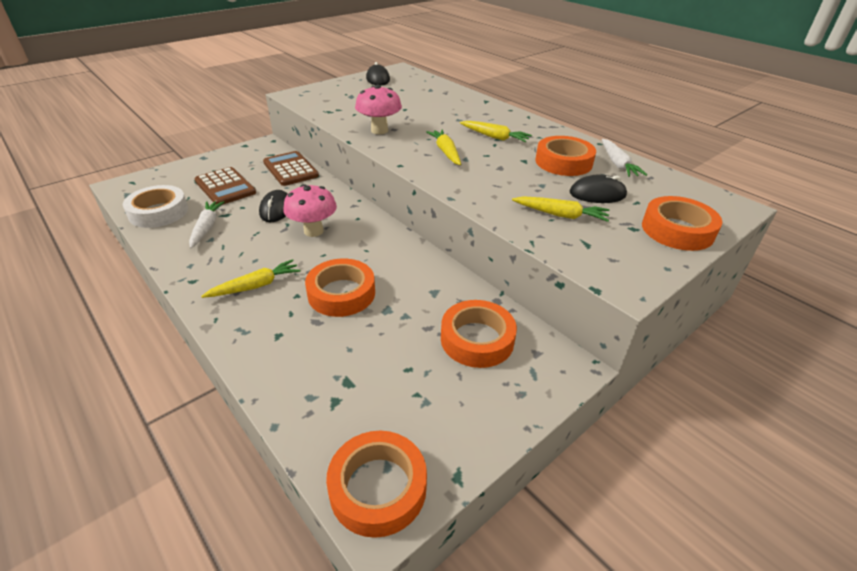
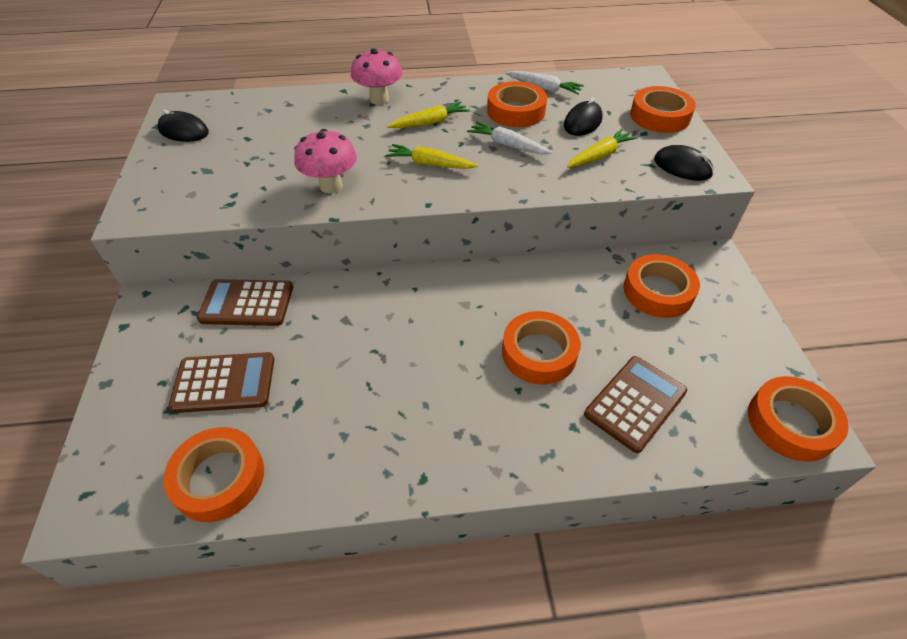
camera: 55 degrees left, 10 degrees up
white tape [123,185,188,228] -> orange tape [163,427,264,522]
white carrot [189,201,224,248] -> white carrot moved to [467,121,552,154]
yellow carrot [201,259,301,298] -> none
black mouse [259,190,288,222] -> black mouse moved to [654,145,714,181]
pink mushroom [283,184,337,237] -> pink mushroom moved to [351,48,402,105]
none -> brown calculator [584,356,687,453]

